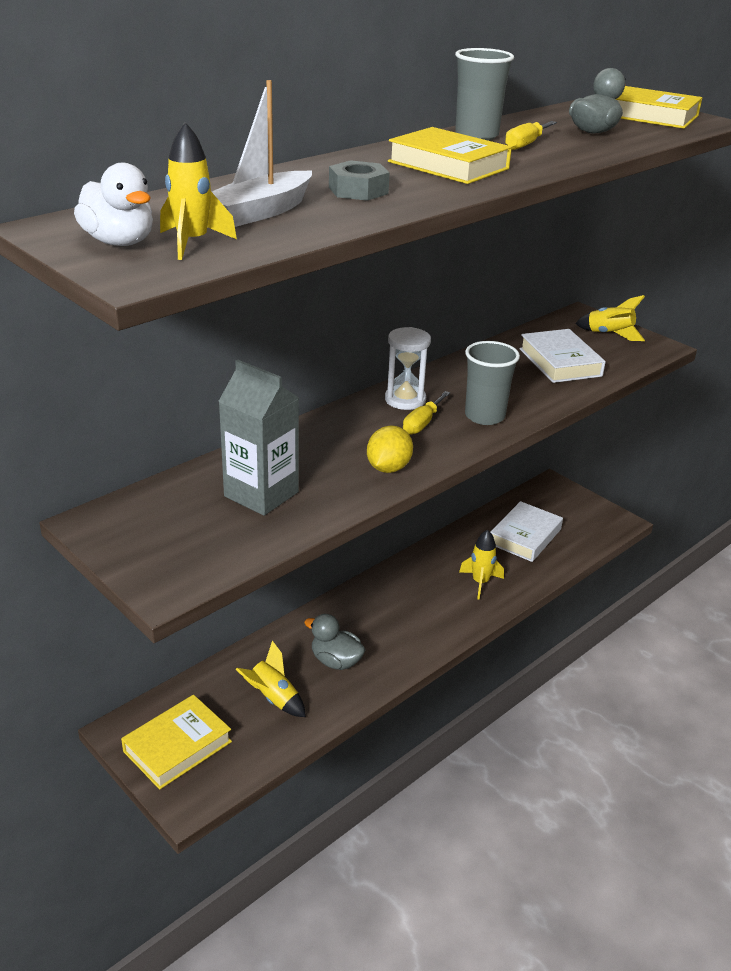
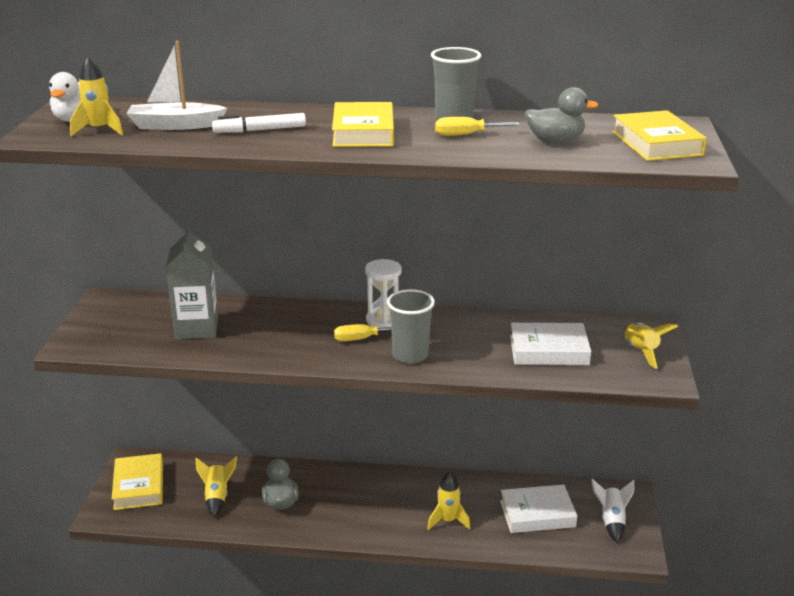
camera: 50 degrees right, 5 degrees down
yellow book [121,695,232,789] -> yellow book turned 75 degrees clockwise [112,453,163,510]
grey nut [329,160,390,201] -> white marker [212,113,306,133]
yellow lemon [367,426,413,473] -> none
white book [519,329,606,383] -> white book turned 60 degrees clockwise [510,323,591,365]
none -> white rocket [591,479,634,543]

